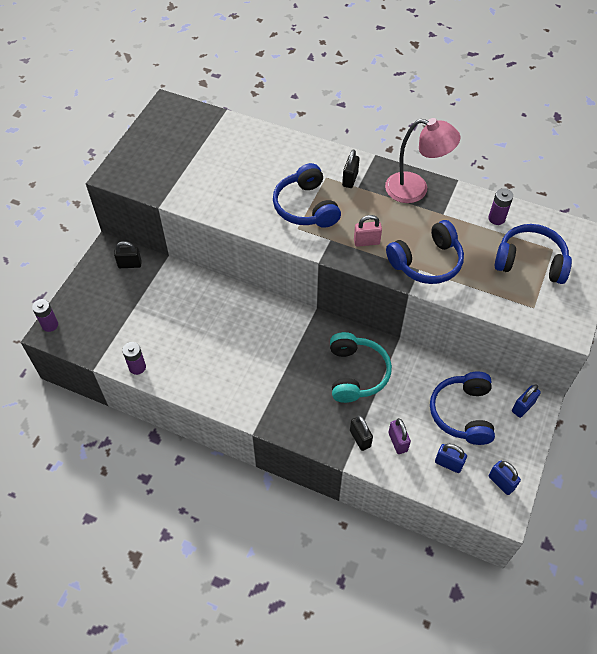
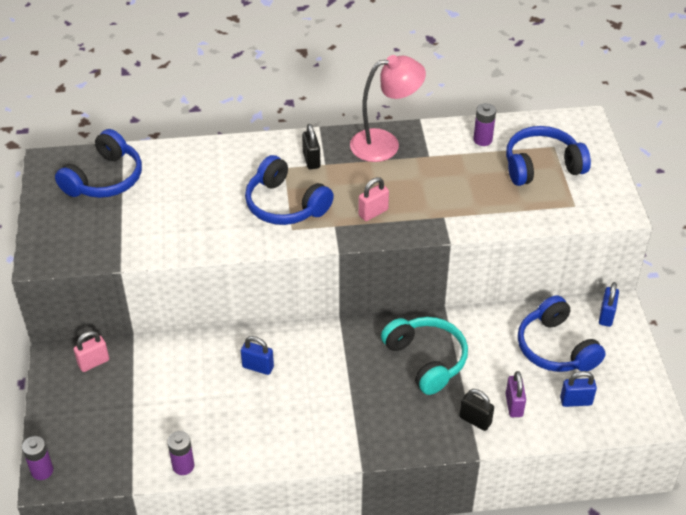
camera: 30 degrees left, 10 degrees down
black padlock [114,241,142,268] -> pink padlock [74,331,109,372]
blue headphones [386,220,464,284] -> blue headphones moved to [55,129,142,198]
purple padlock [388,418,411,454] -> purple padlock turned 45 degrees clockwise [505,371,526,417]
blue padlock [489,461,521,495] -> blue padlock moved to [241,336,274,375]

